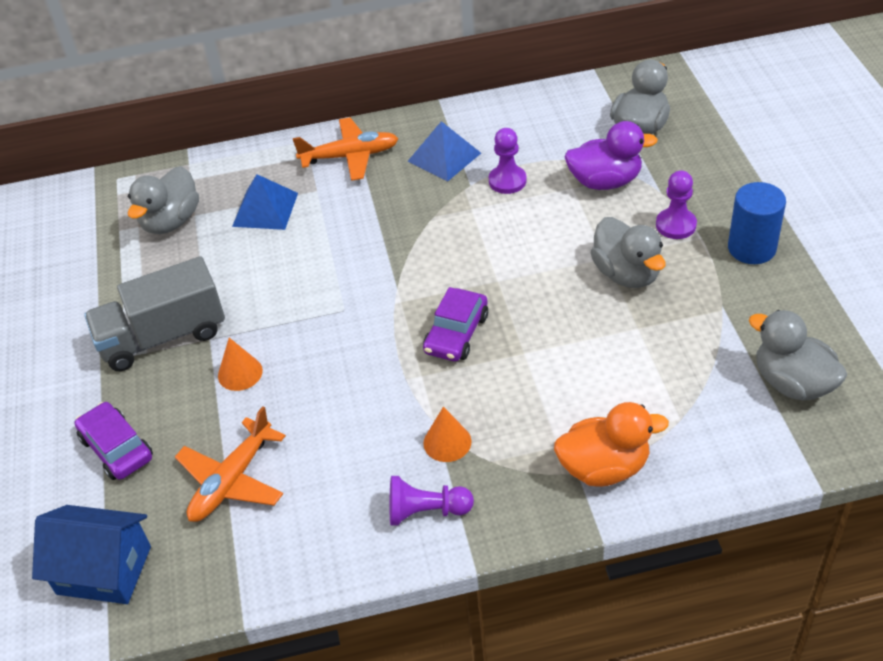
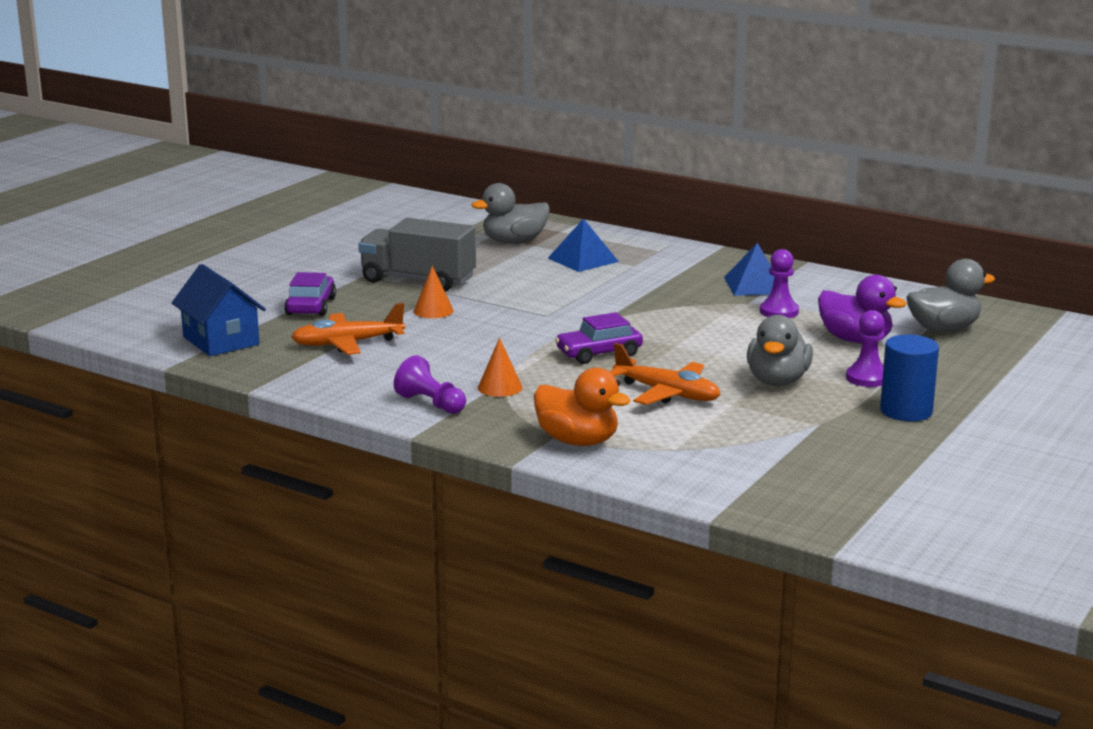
camera: 40 degrees right, 25 degrees down
orange plane [293,117,398,181] -> orange plane moved to [609,343,720,405]
grey duck [749,310,847,400] -> none

